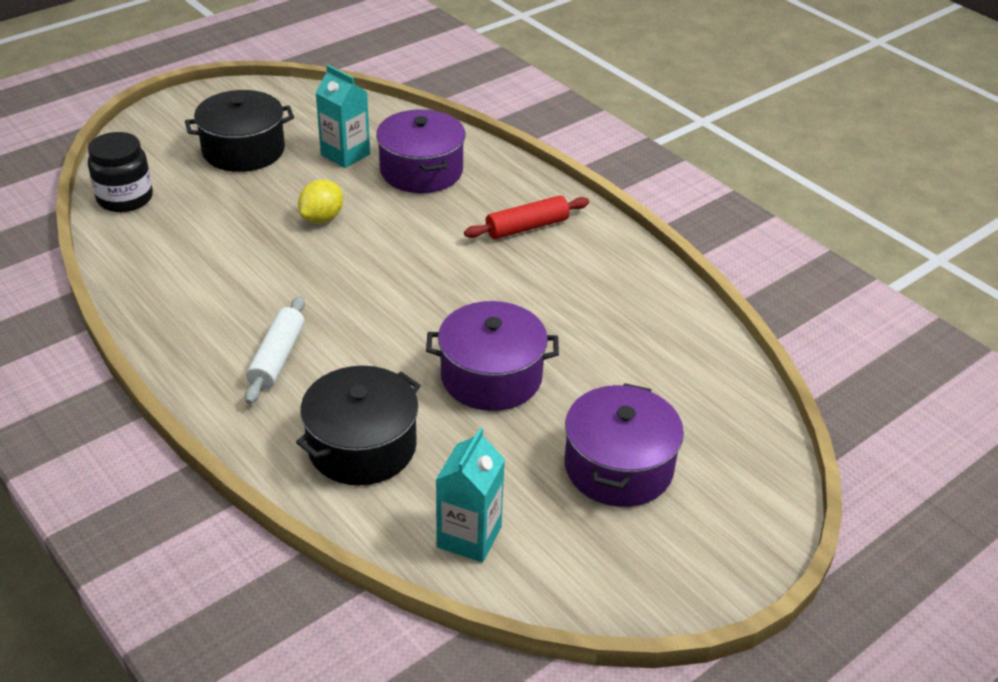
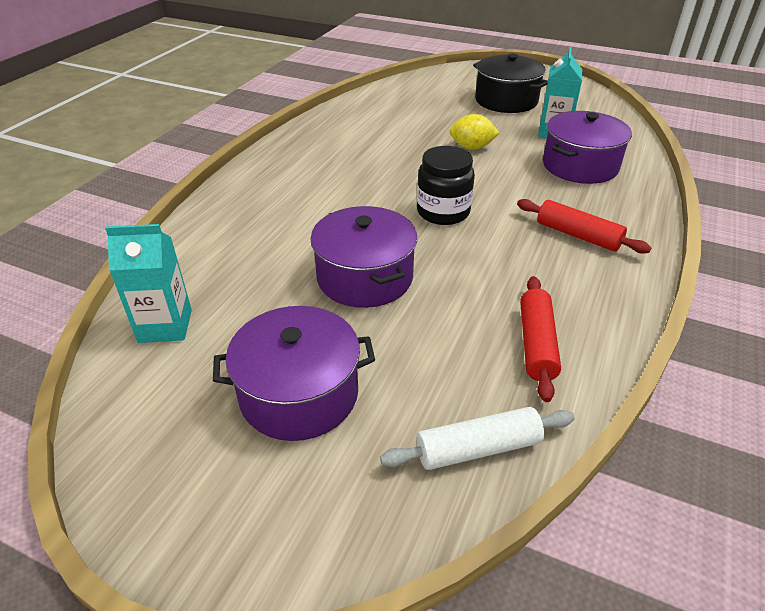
camera: 65 degrees right, 0 degrees up
black jar [88,132,153,212] -> black jar moved to [417,146,475,225]
white rolling pin [245,296,305,404] -> white rolling pin moved to [380,407,575,470]
black pot [296,366,421,485] -> none
none -> red rolling pin [520,276,561,402]

